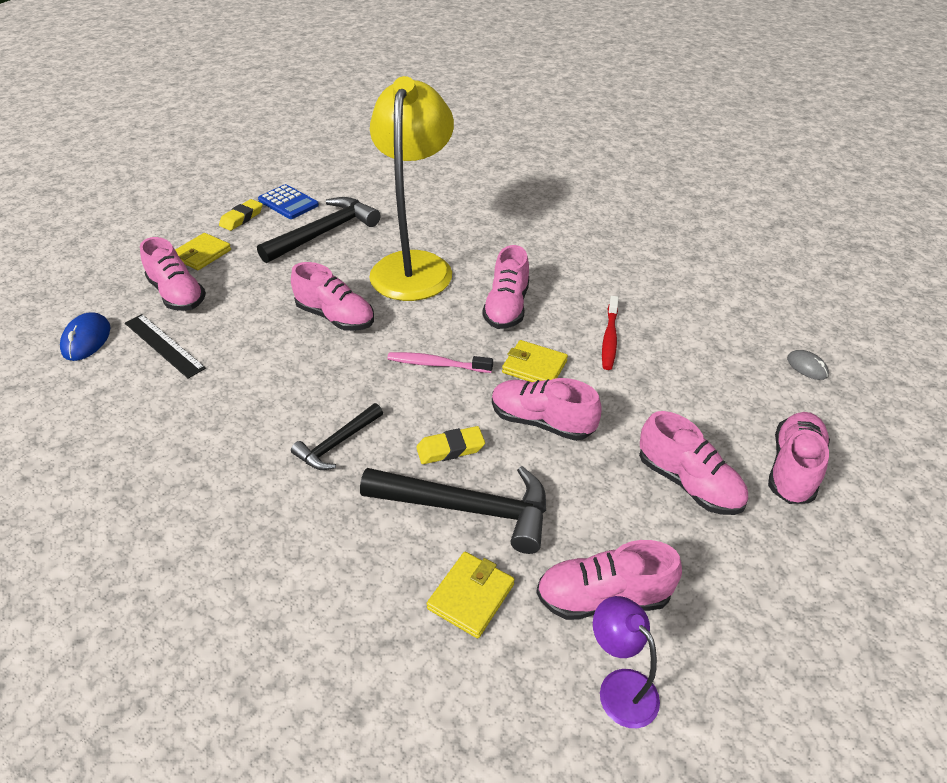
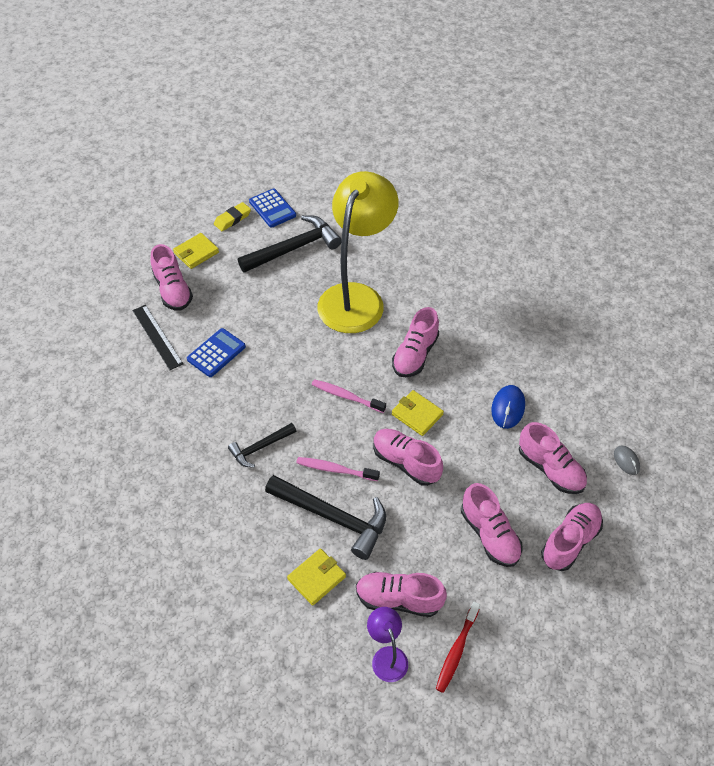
camera: 15 degrees right, 10 degrees up
blue mouse [60,312,110,361] -> blue mouse moved to [491,385,525,429]
pink shoe [291,262,374,331] -> pink shoe moved to [519,422,587,494]
yellow eraser [416,426,485,464] -> pink toothbrush [296,457,380,481]
red toothbrush [602,296,619,370] -> red toothbrush moved to [436,602,480,693]
none -> blue calculator [187,328,246,377]

